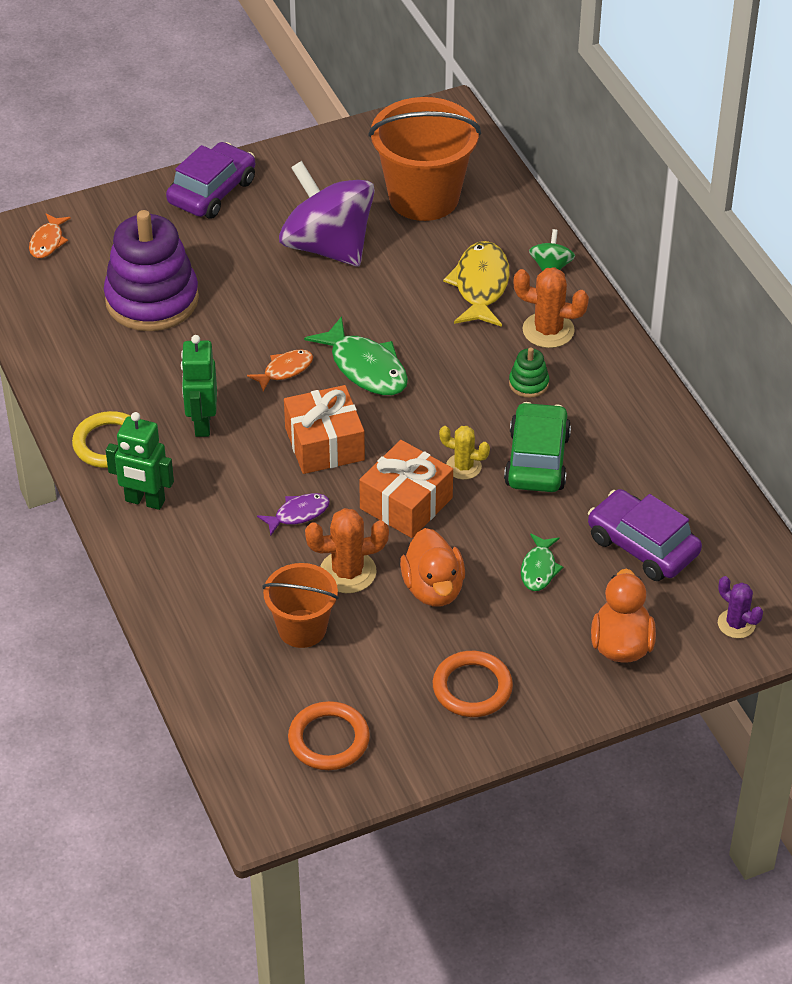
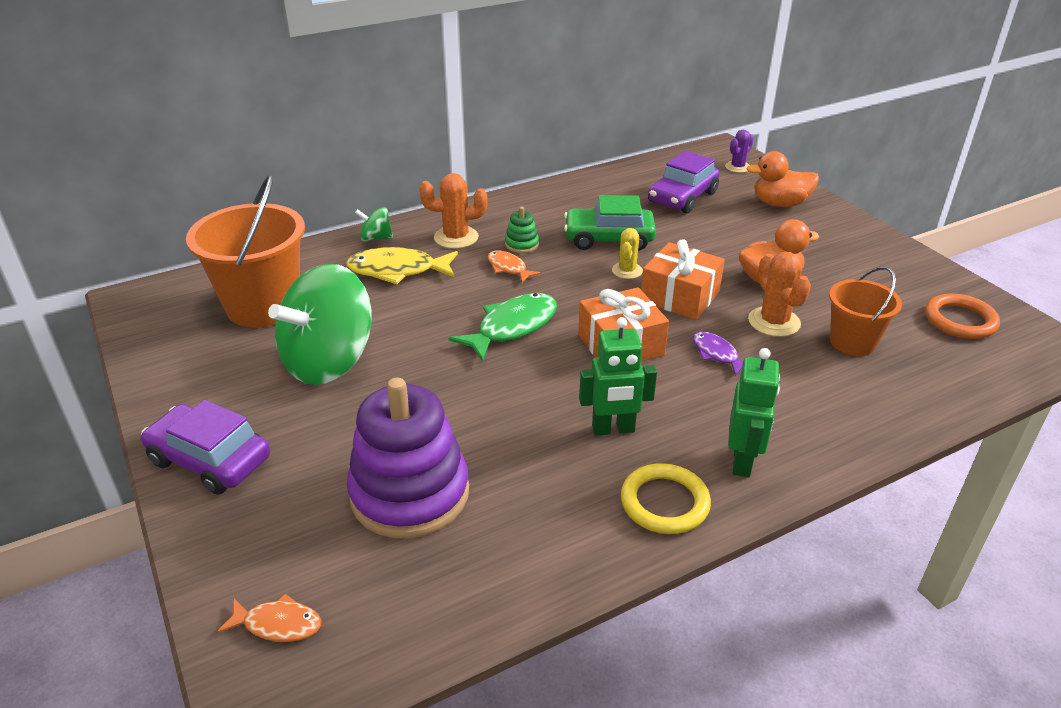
camera: 95 degrees left, 10 degrees down
orange fish [247,349,313,392] -> orange fish moved to [488,251,541,283]
purple spinning top [279,161,375,266] -> green spinning top [268,264,372,385]
orange ring [433,651,513,717] -> none
orange cactus [513,267,589,348] -> orange cactus turned 75 degrees clockwise [419,173,488,249]
green fish [521,533,563,591] -> none

